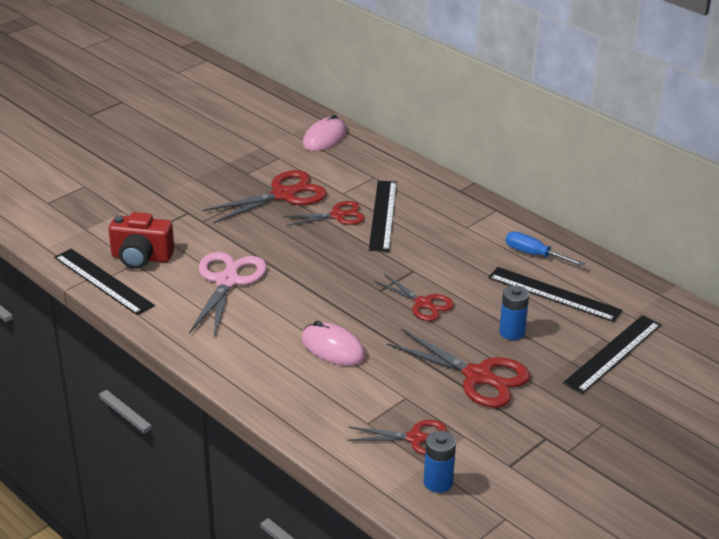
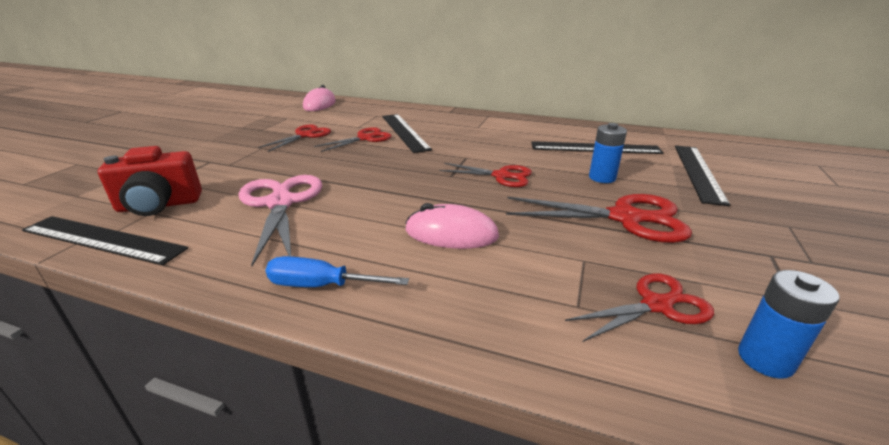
camera: 25 degrees left, 5 degrees down
red scissors [203,170,327,224] -> red scissors [258,124,331,152], size x0.63
blue screwdriver [506,231,585,266] -> blue screwdriver moved to [265,256,409,287]

